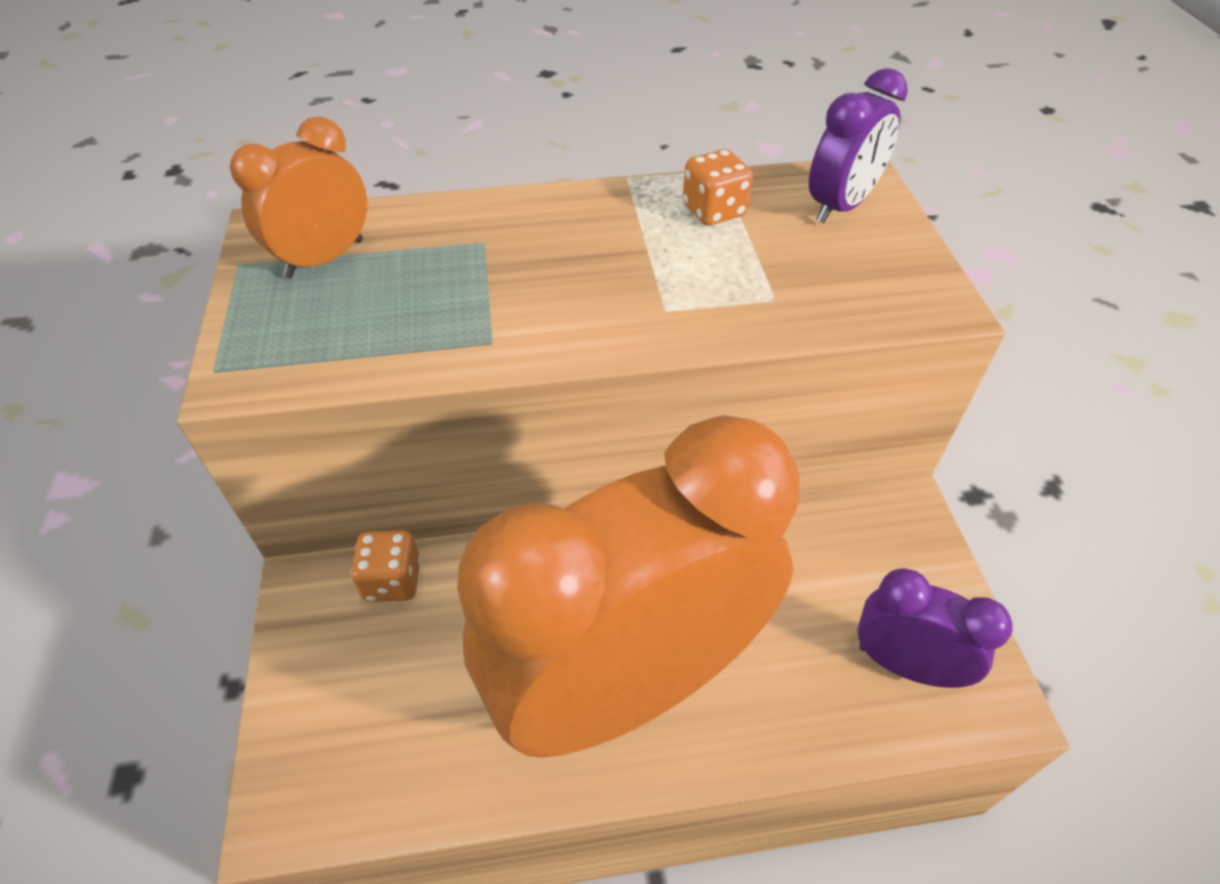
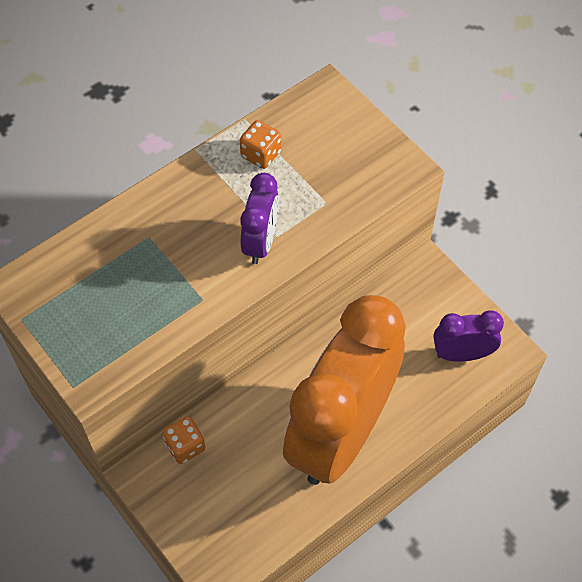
camera: 30 degrees left, 10 degrees up
orange clock [230,116,367,278] -> none
purple clock [809,68,908,223] -> purple clock moved to [240,173,279,264]

